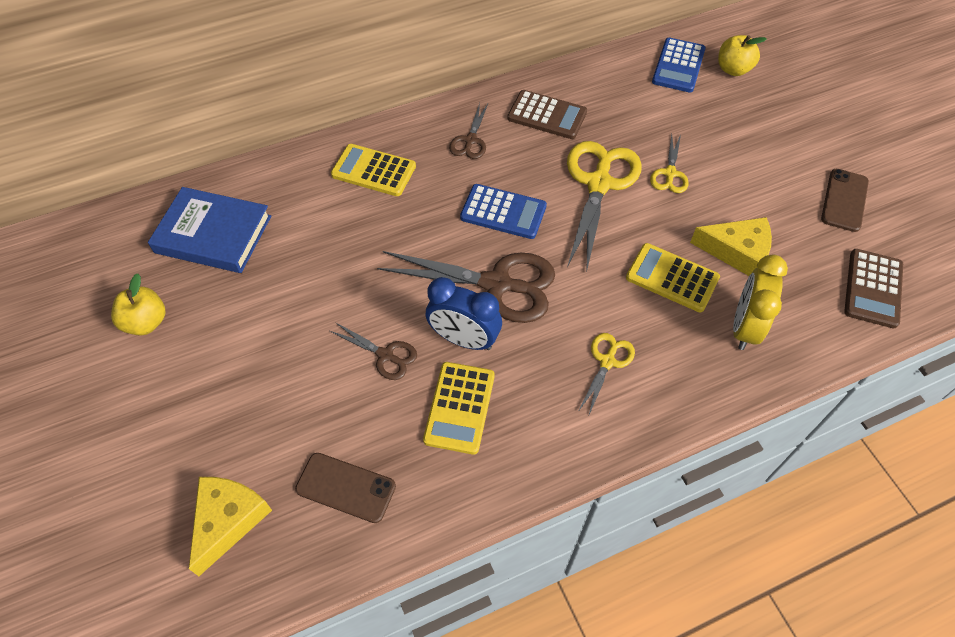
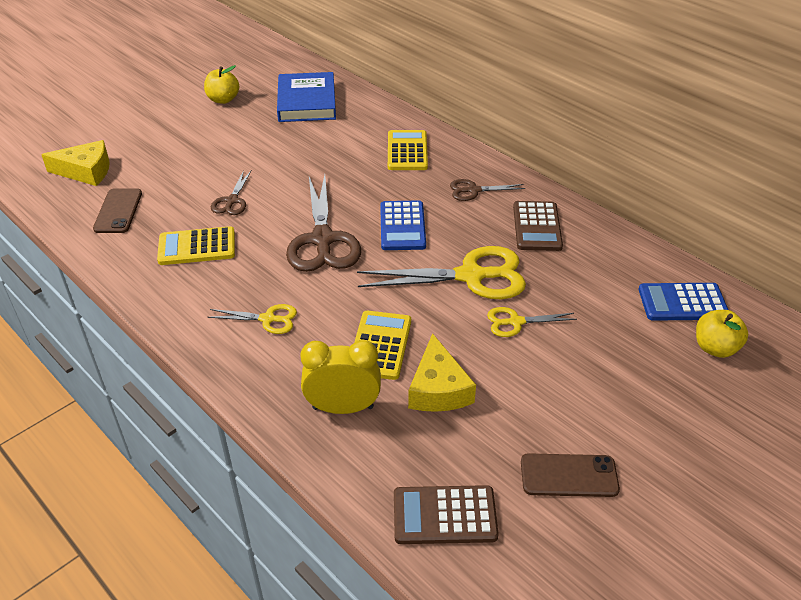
camera: 70 degrees right, 15 degrees down
blue clock [426,277,502,350] -> none

